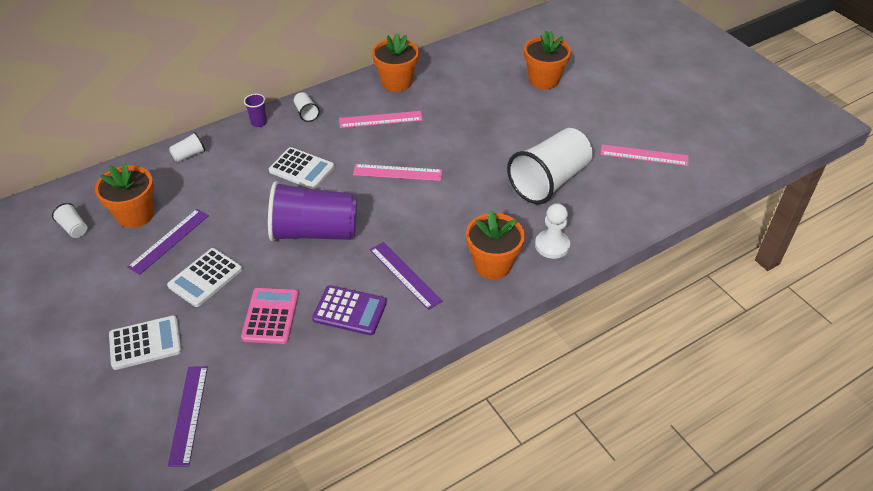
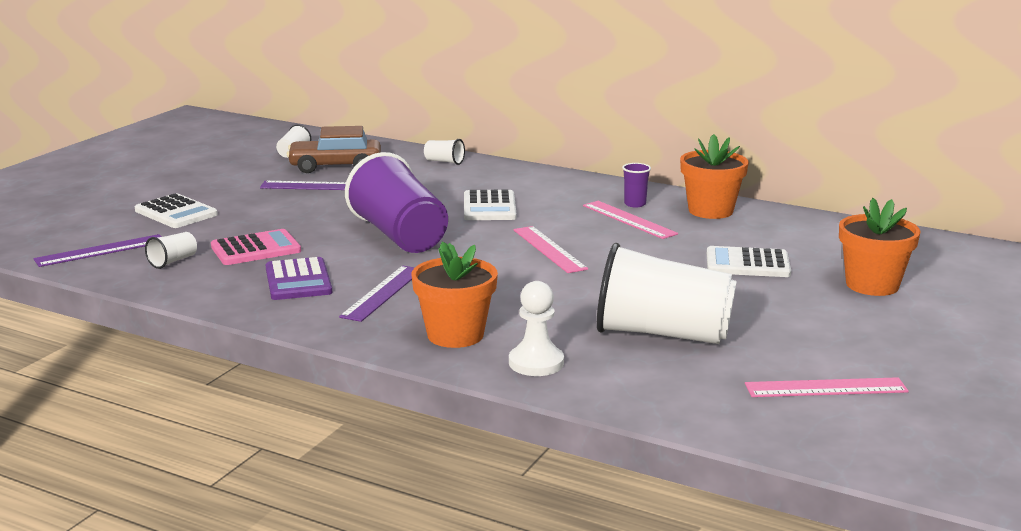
camera: 60 degrees right, 25 degrees down
orange flower pot [95,164,154,228] -> brown car [287,126,381,173]
white calculator [167,248,242,307] -> white calculator moved to [707,246,791,277]
purple cup [244,94,267,127] -> purple cup moved to [622,163,651,207]
white cup [294,92,320,122] -> white cup moved to [145,232,197,269]
pink ruler [600,144,689,166] -> pink ruler turned 75 degrees counterclockwise [745,377,909,397]

